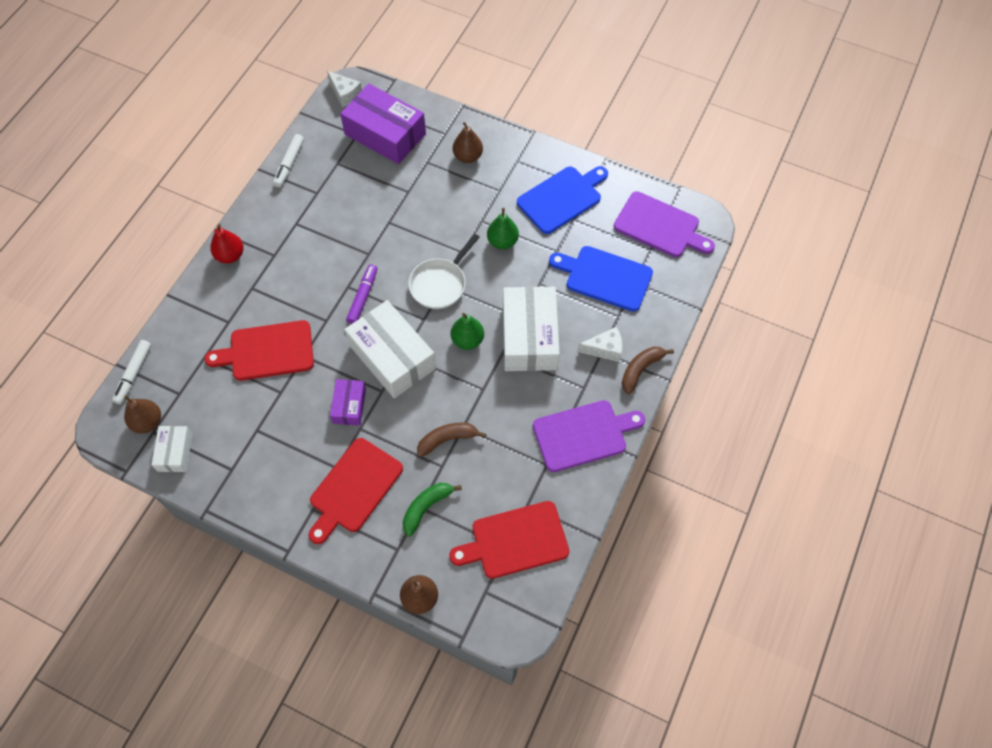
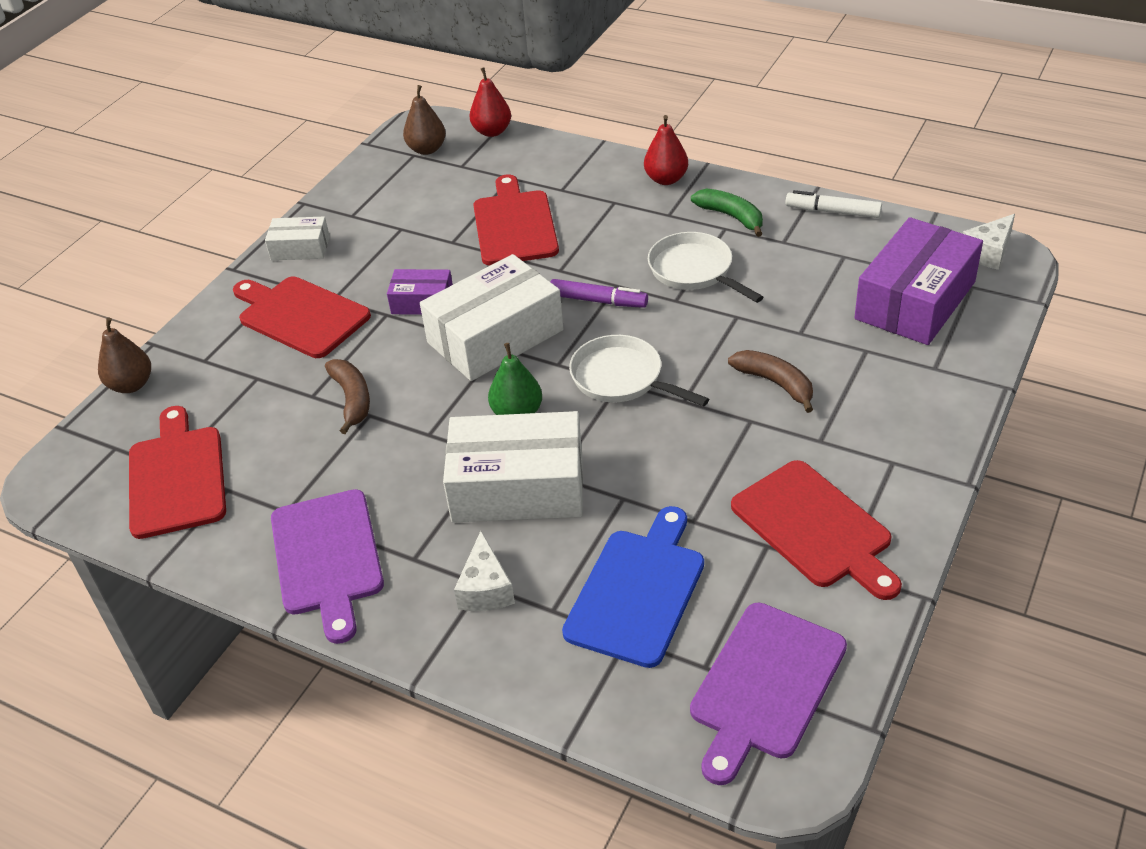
camera: 95 degrees right, 20 degrees down
white marker [112,340,151,404] -> red pear [469,67,511,137]
white box [152,426,192,472] -> white box moved to [265,217,330,260]
green banana [403,483,462,537] -> green banana moved to [691,188,763,237]
brown pear [453,122,483,163] -> none
green pear [487,208,519,249] -> none
blue cutting board [517,166,608,234] -> red cutting board [731,460,902,600]
brown banana [622,347,674,394] -> brown banana moved to [728,350,813,413]
none -> white pan [648,232,764,303]

